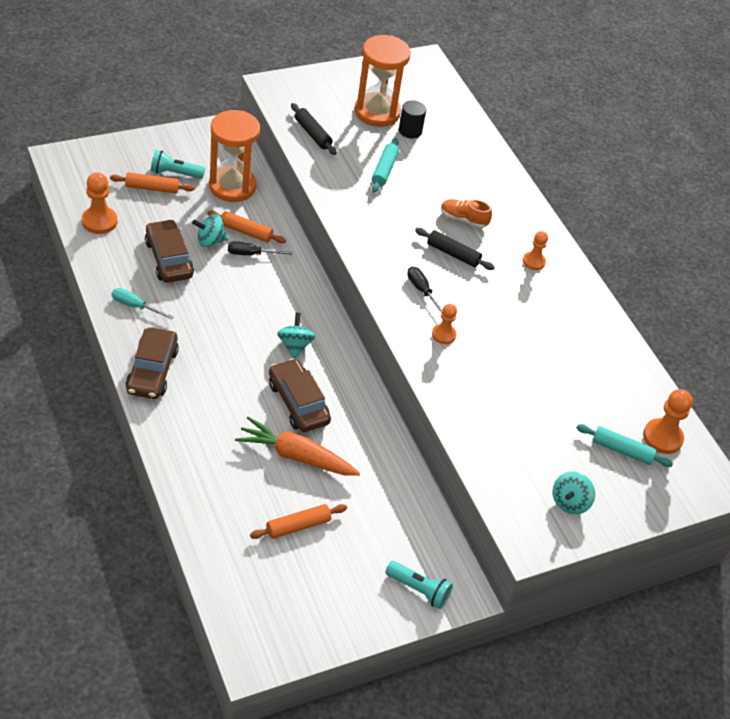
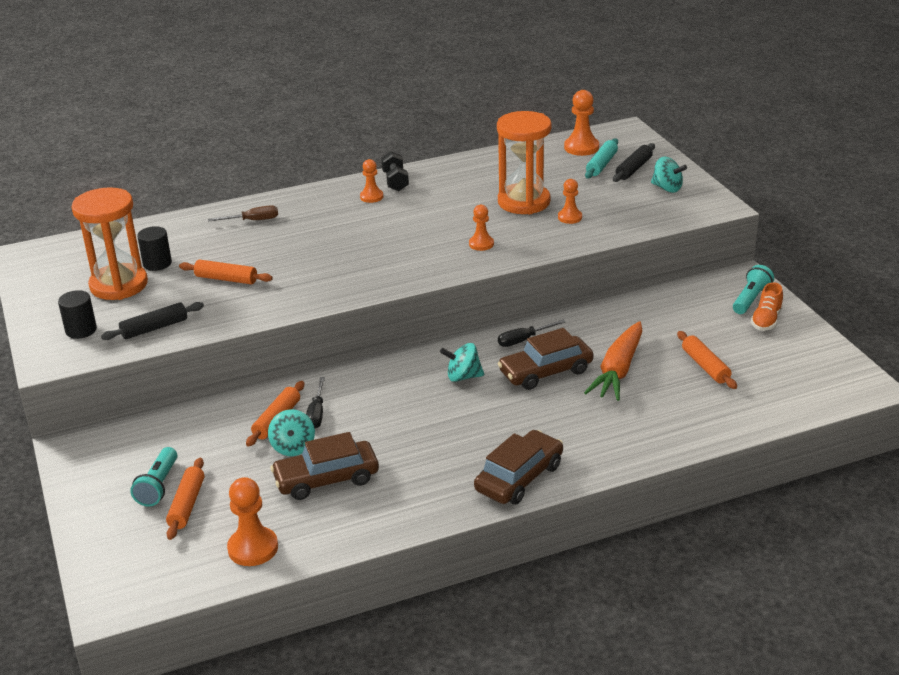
camera: 80 degrees left, 15 degrees down
turquoise screwdriver [112,288,174,319] -> none
brown car [126,327,179,399] -> brown car turned 60 degrees counterclockwise [474,430,563,504]
orange hourglass [209,110,260,202] -> orange hourglass moved to [497,111,551,214]
turquoise rolling pin [372,138,399,193] -> orange rolling pin [179,259,273,284]
black screwdriver [407,267,443,313] -> black screwdriver moved to [498,320,565,347]
black rolling pin [415,228,495,270] -> black rolling pin moved to [613,143,655,182]
orange shoe [441,199,492,228] -> orange shoe moved to [751,282,783,331]
none -> black cylinder [58,290,97,339]
none -> brown screwdriver [208,205,278,221]
none -> black dumbbell [381,151,409,191]
none -> orange pawn [558,179,582,224]

